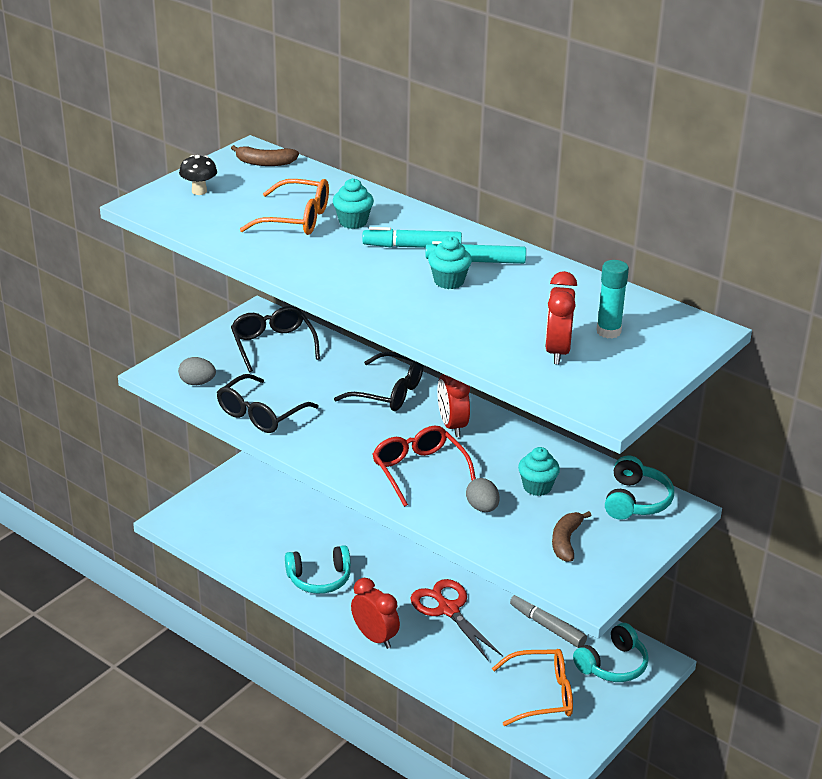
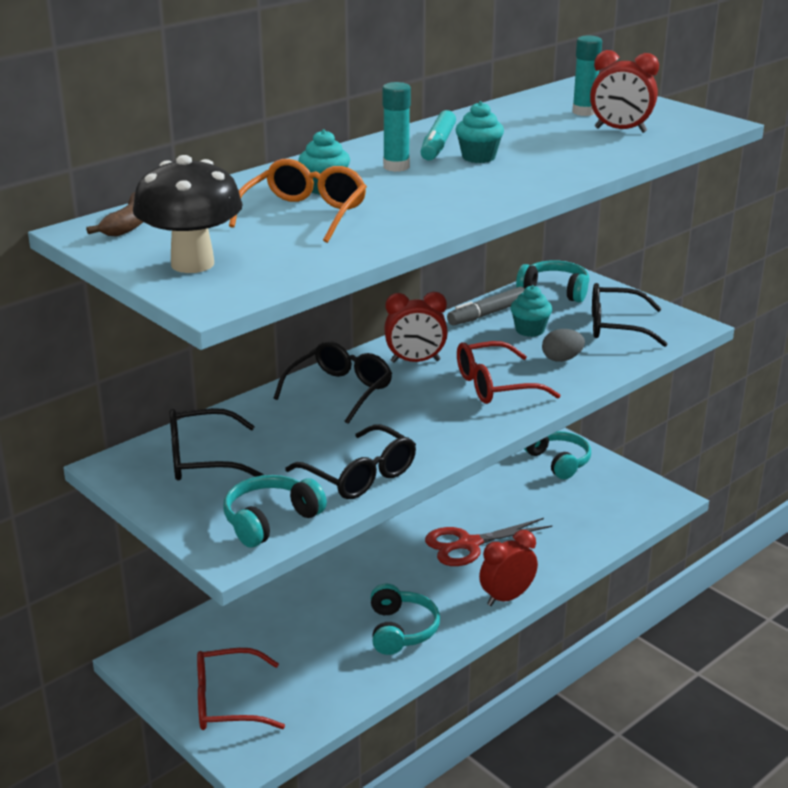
camera: 80 degrees left, 5 degrees down
grey egg [178,357,216,385] -> turquoise headphones [223,475,327,547]
black mushroom [179,155,217,195] -> black mushroom [133,155,243,273], size x1.91
turquoise marker [362,227,462,248] -> turquoise glue stick [382,82,411,172]
orange glasses [492,649,573,726] -> none
grey marker [510,595,587,648] -> grey marker moved to [447,287,525,325]
brown banana [552,511,591,562] -> black glasses [592,283,667,347]
none -> red glasses [197,648,285,730]

